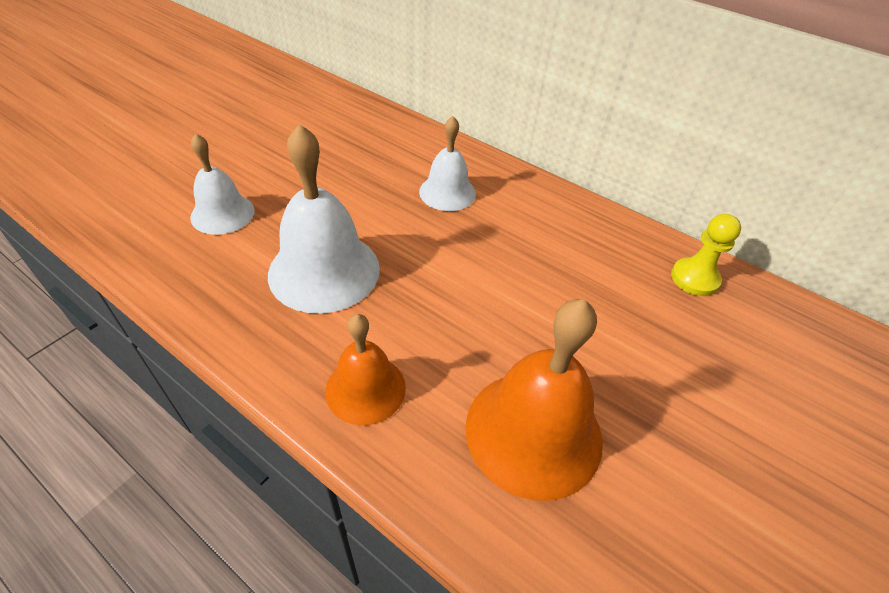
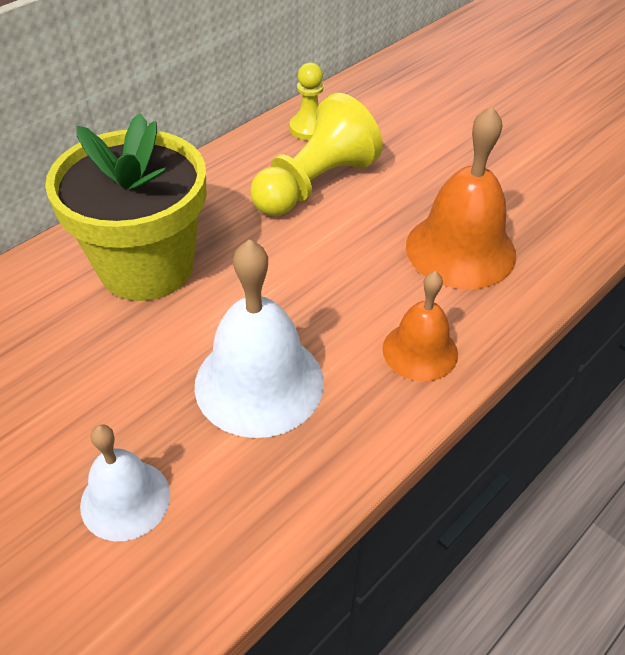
camera: 80 degrees left, 0 degrees up
white bell [419,116,476,211] -> yellow flower pot [45,113,206,301]
none -> yellow pawn [250,93,383,216]

